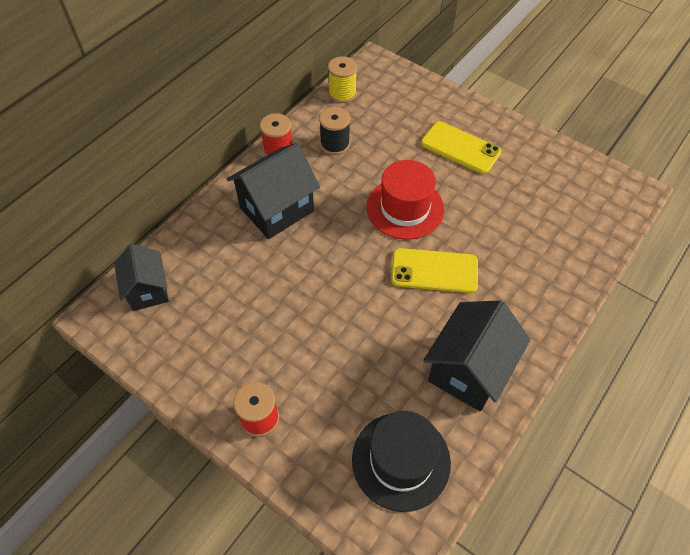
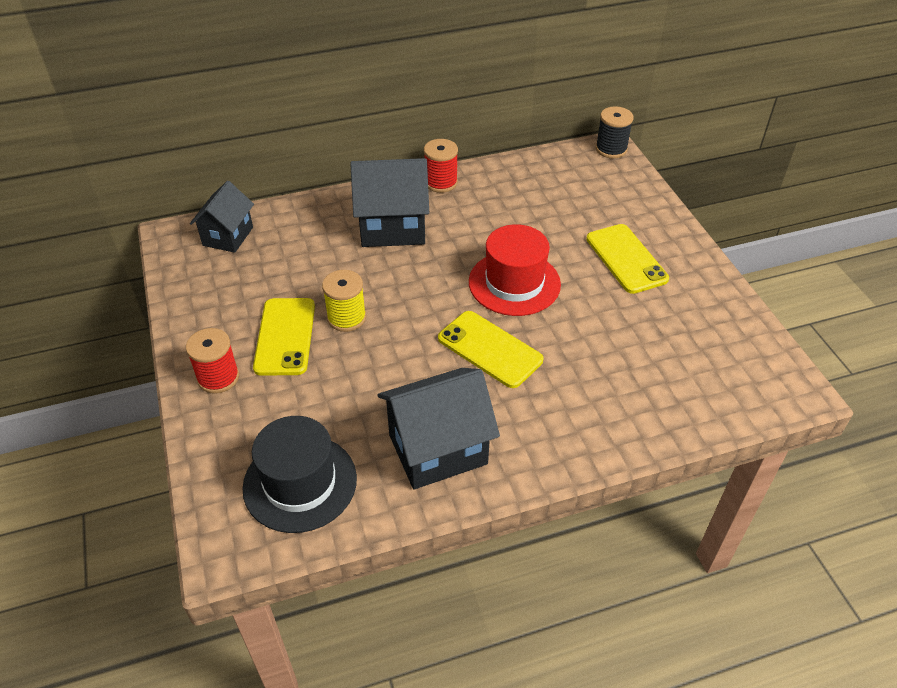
camera: 35 degrees right, 10 degrees down
black spool [319,107,350,155] -> black spool moved to [596,106,634,158]
yellow spool [328,56,357,103] -> yellow spool moved to [322,270,366,332]
none -> yellow phone [253,298,315,376]

